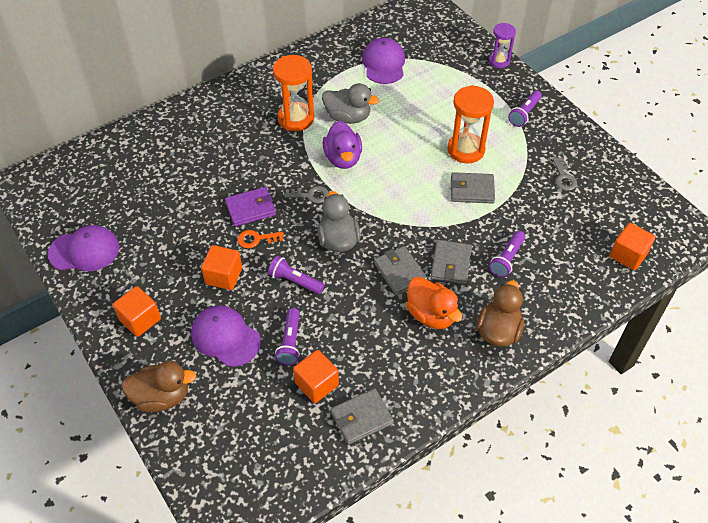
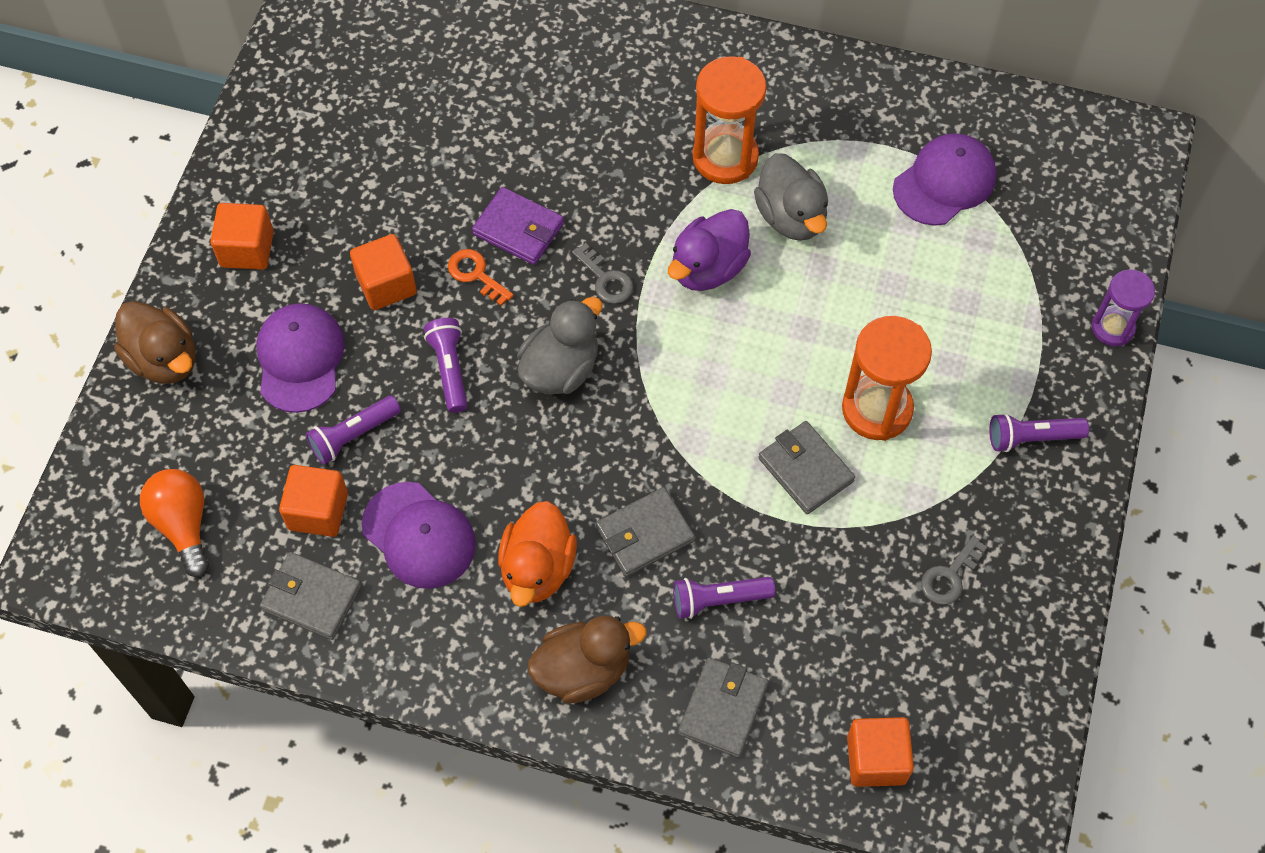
camera: 50 degrees right, 10 degrees up
purple cap [48,225,119,271] -> purple cap moved to [362,482,476,589]
grey wallet [374,246,427,296] -> grey wallet moved to [678,657,769,758]
none -> orange light bulb [140,469,209,577]

